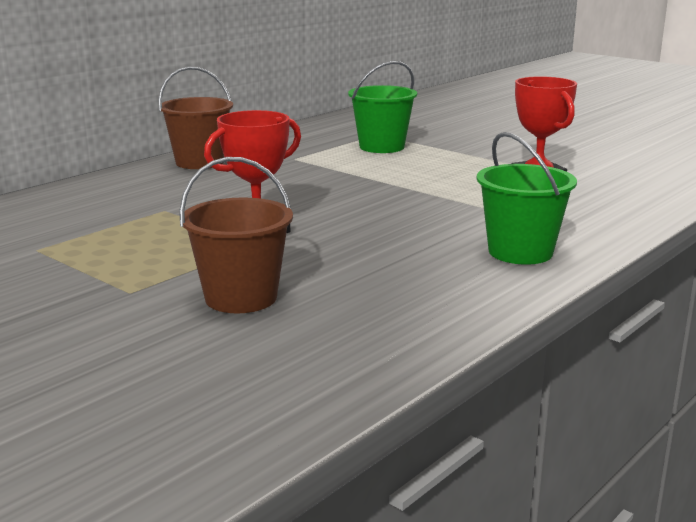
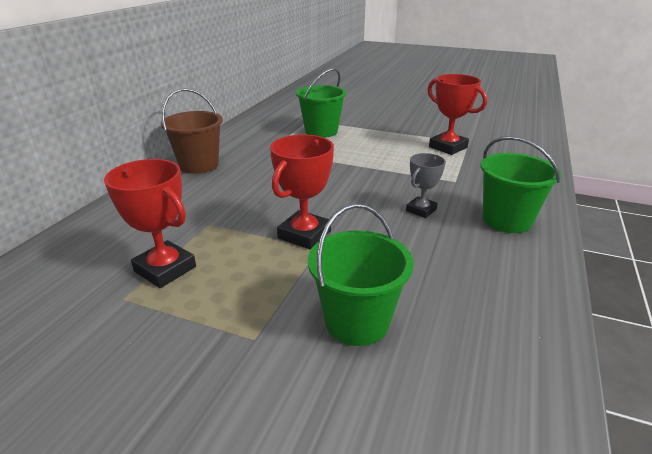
camera: 20 degrees left, 10 degrees up
brown bucket [179,157,293,313] -> green bucket [308,204,414,346]
none -> red trophy [104,159,196,288]
none -> grey trophy [406,153,446,218]

